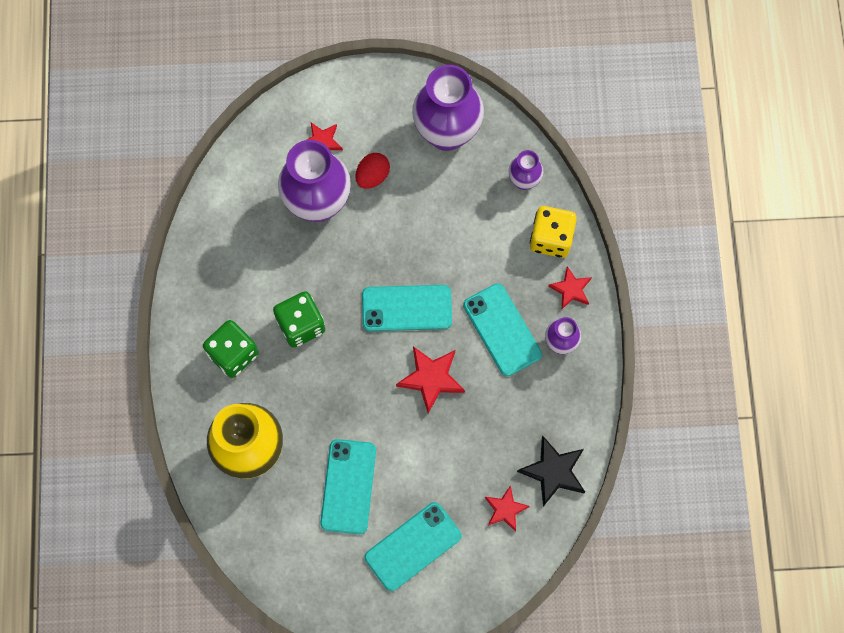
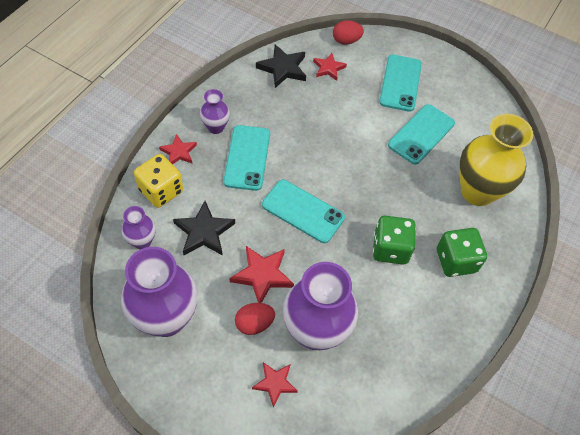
camera: 150 degrees left, 15 degrees down
turquoise phone [365,502,462,591] -> turquoise phone turned 75 degrees counterclockwise [379,55,422,112]
red star [396,346,465,413] -> red star moved to [229,246,294,303]
none -> black star [173,201,235,256]
none -> red egg [333,20,364,45]

